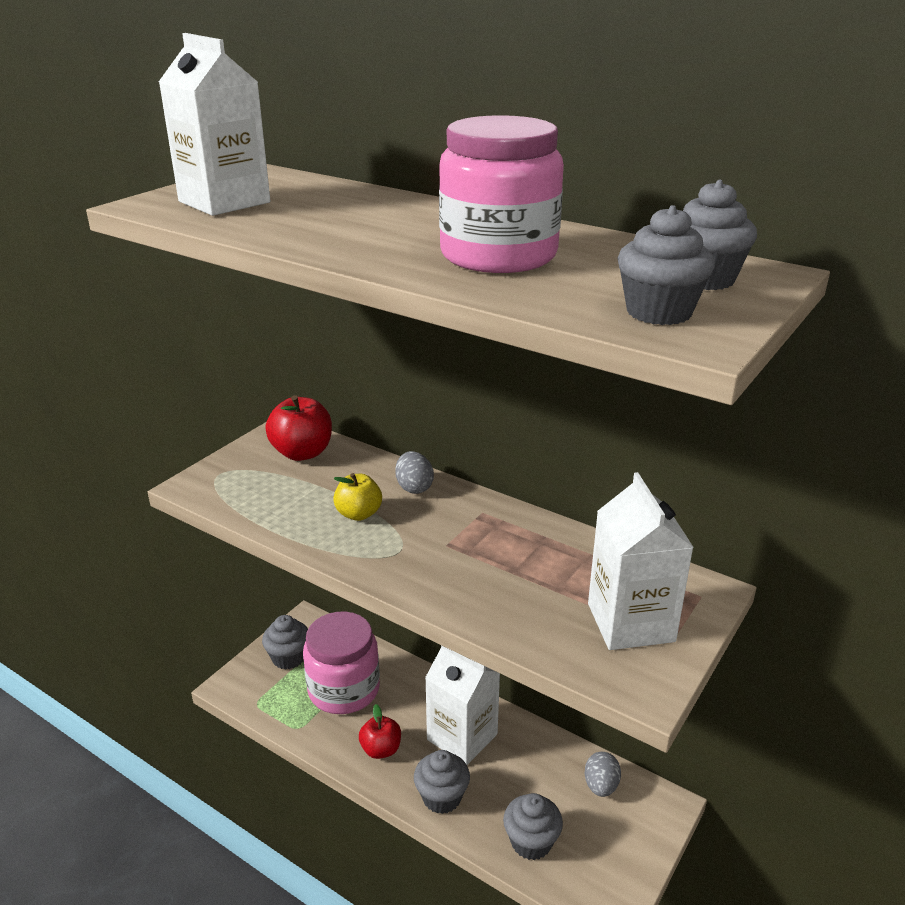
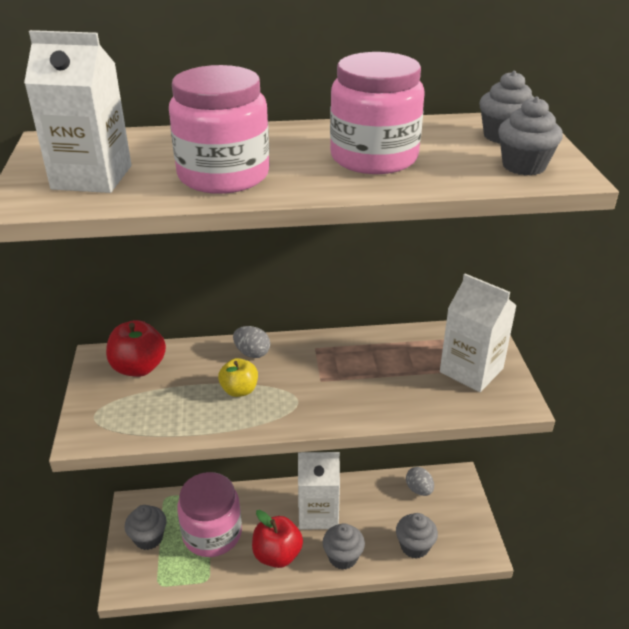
camera: 40 degrees left, 5 degrees up
red apple [359,704,401,759] -> red apple [252,510,303,568], size x1.51
none -> pink jar [169,65,269,194]

